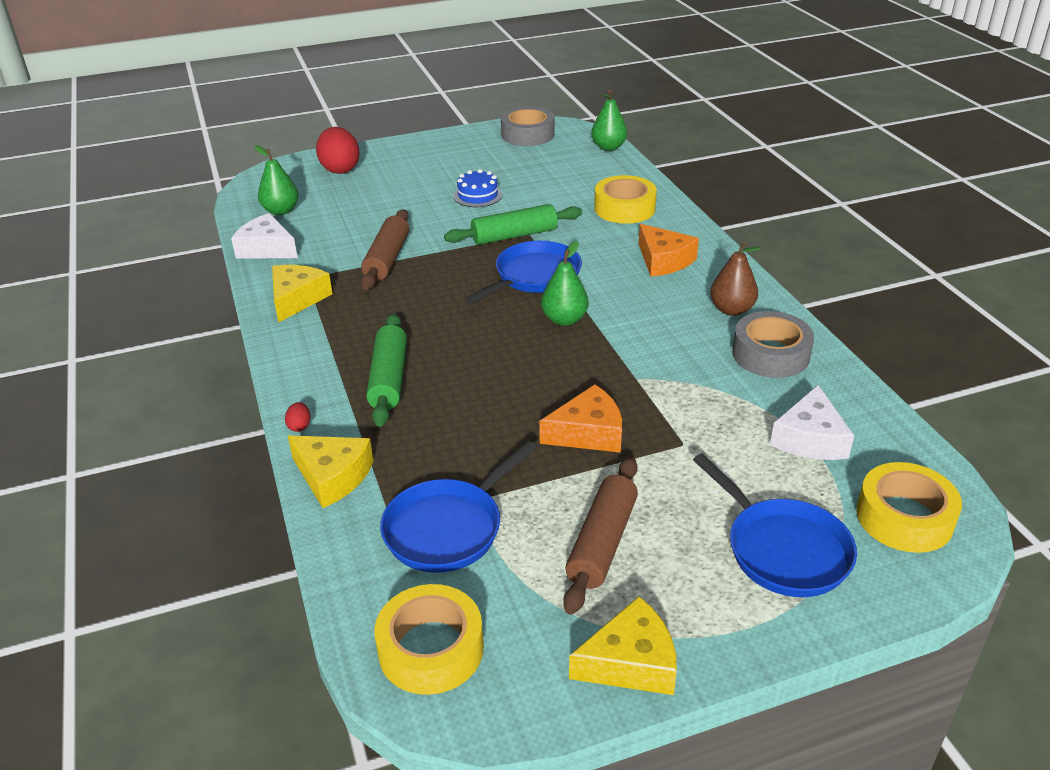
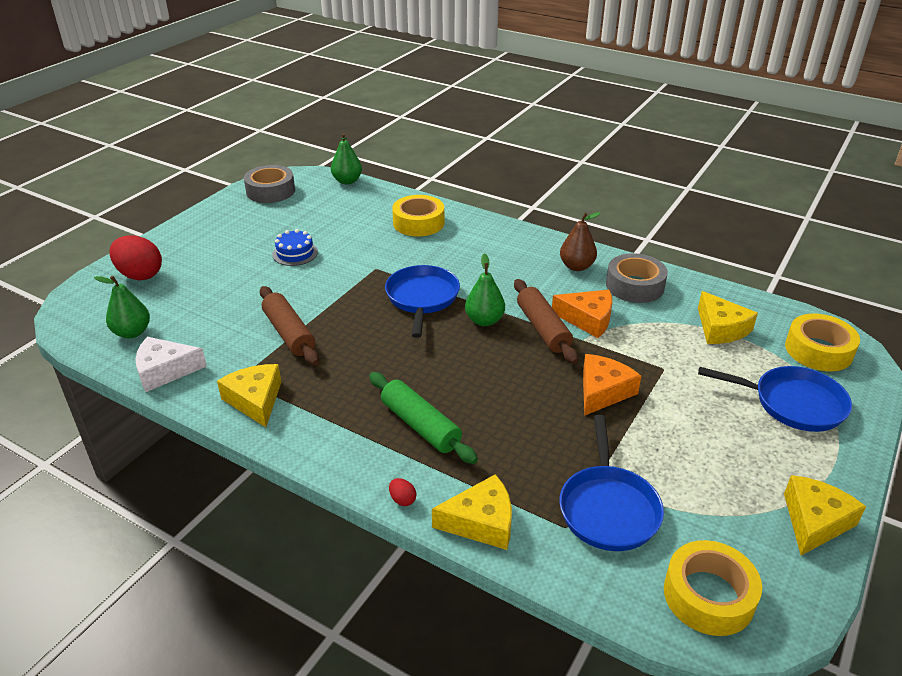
camera: 40 degrees left, 0 degrees up
green rolling pin [444,204,582,245] -> none
brown rolling pin [563,457,638,615] -> brown rolling pin moved to [514,279,578,364]
orange cheese [639,224,699,277] -> orange cheese moved to [552,290,612,338]
white cheese [770,385,854,460] -> yellow cheese [698,291,758,344]

